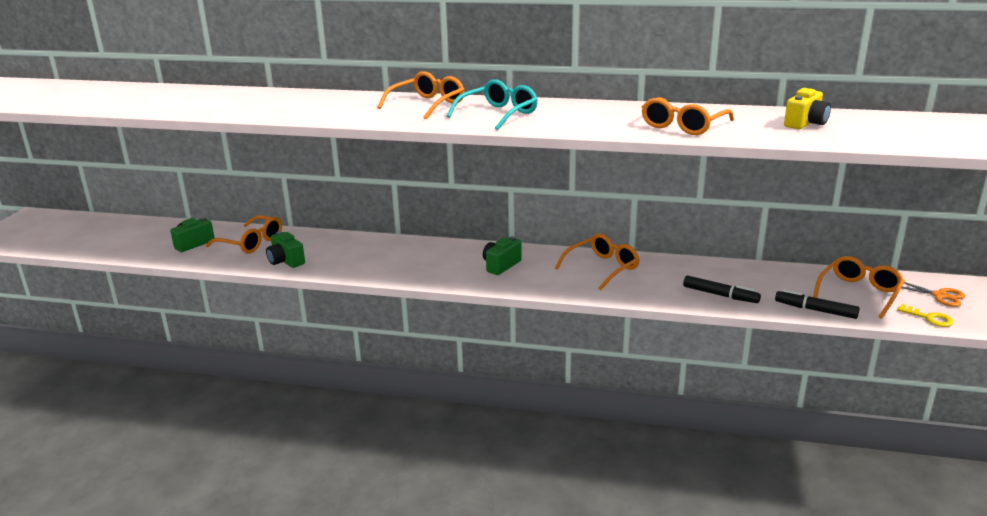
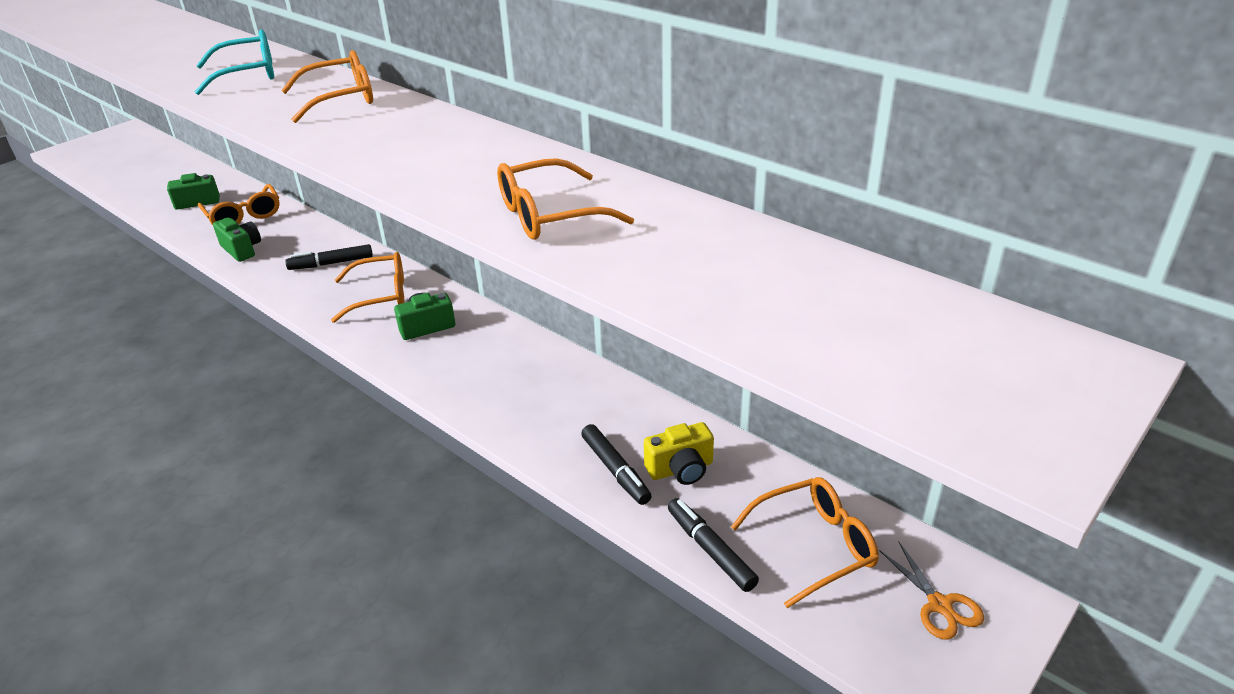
camera: 30 degrees right, 10 degrees up
green camera [266,231,305,268] -> green camera turned 150 degrees clockwise [213,218,261,262]
turquoise glasses [447,79,538,130] -> turquoise glasses moved to [195,29,274,95]
orange glasses [555,234,640,291] -> orange glasses moved to [331,252,405,323]
yellow camera [784,88,831,129] -> yellow camera moved to [644,422,714,485]
yellow key [897,304,954,327] -> none
none -> black marker [285,244,373,270]

